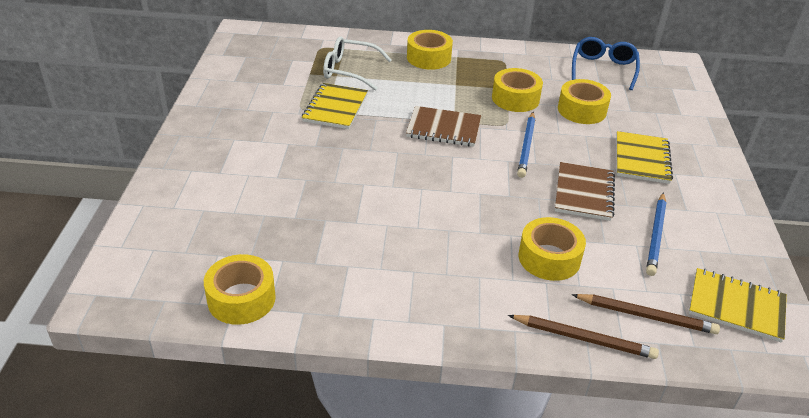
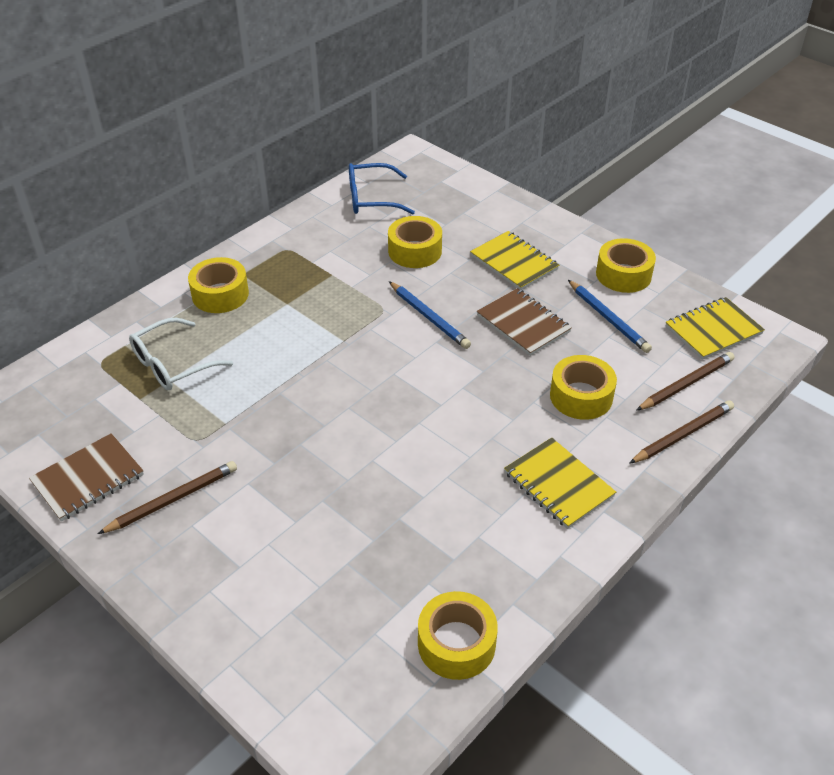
camera: 50 degrees left, 5 degrees up
yellow notebook [302,83,368,129] -> yellow notebook moved to [504,437,616,529]
brown notebook [406,106,481,147] -> brown notebook moved to [29,433,144,522]
yellow tape [492,68,543,112] -> yellow tape moved to [596,238,656,293]
blue glasses [572,37,640,90] -> blue glasses turned 60 degrees counterclockwise [349,163,415,214]
none -> brown pencil [98,461,237,534]

